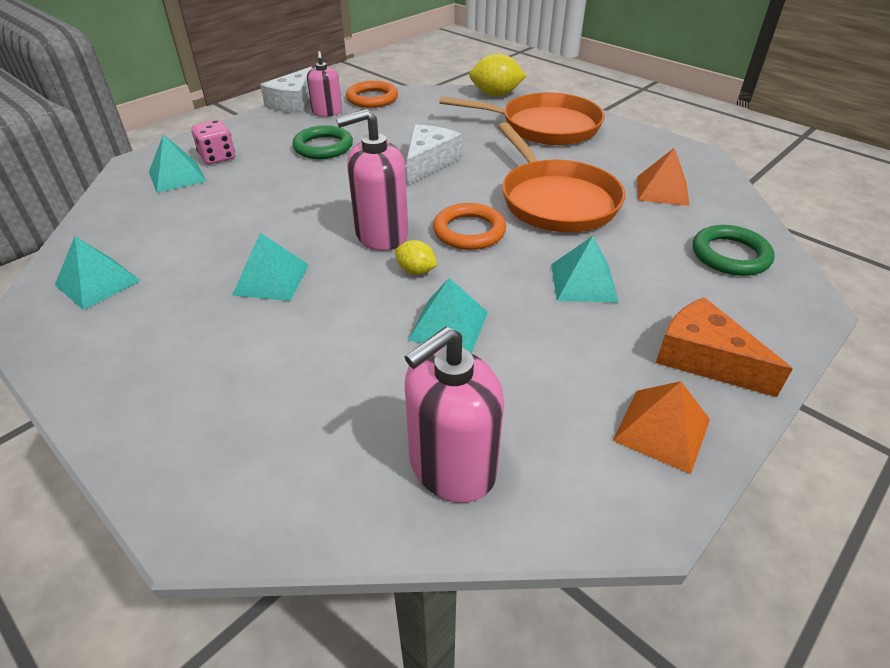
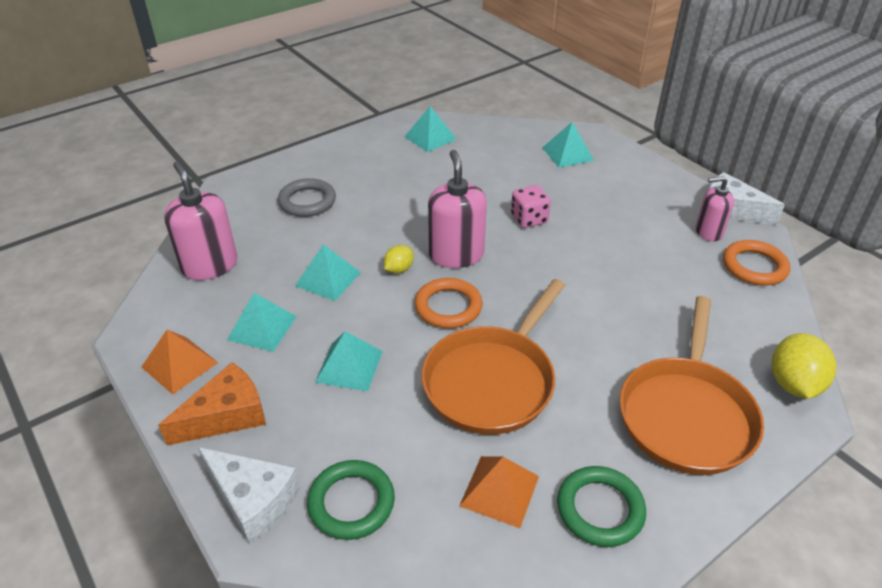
camera: 100 degrees right, 0 degrees up
pink dice [191,120,235,164] -> pink dice moved to [511,185,551,228]
turquoise pyramid [232,233,309,301] -> turquoise pyramid moved to [227,293,297,352]
green ring [292,125,353,159] -> green ring moved to [557,466,646,547]
white cheese [407,124,462,185] -> white cheese moved to [198,447,301,543]
orange pan [498,122,625,232] -> orange pan turned 45 degrees counterclockwise [421,279,565,435]
none -> grey ring [278,178,336,217]

